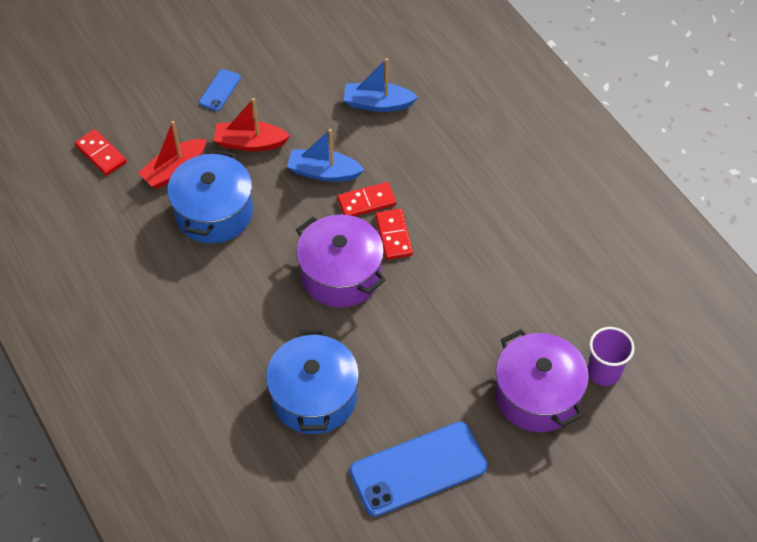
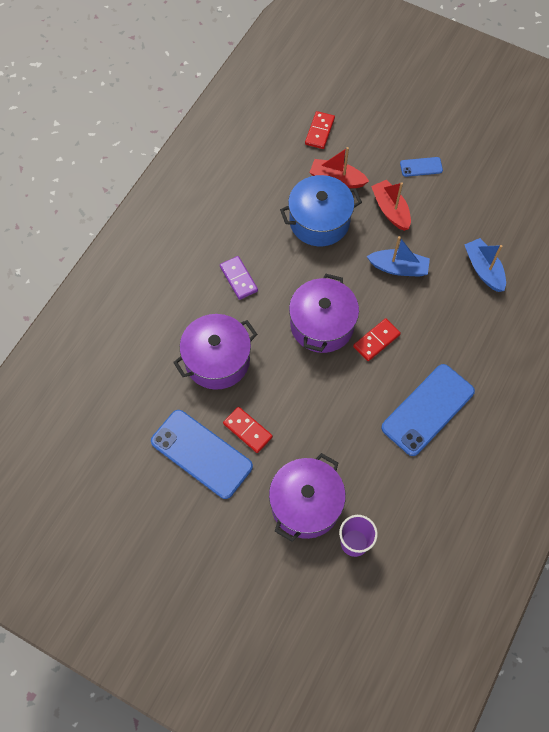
camera: 60 degrees right, 10 degrees up
blue pot [266,329,359,434] -> purple pot [173,314,257,390]
blue boat [287,129,365,182] -> blue boat turned 120 degrees clockwise [367,236,430,277]
red domino [337,182,396,216] -> red domino moved to [223,407,273,453]
none -> purple domino [220,256,258,300]
none -> blue phone [381,364,475,456]

